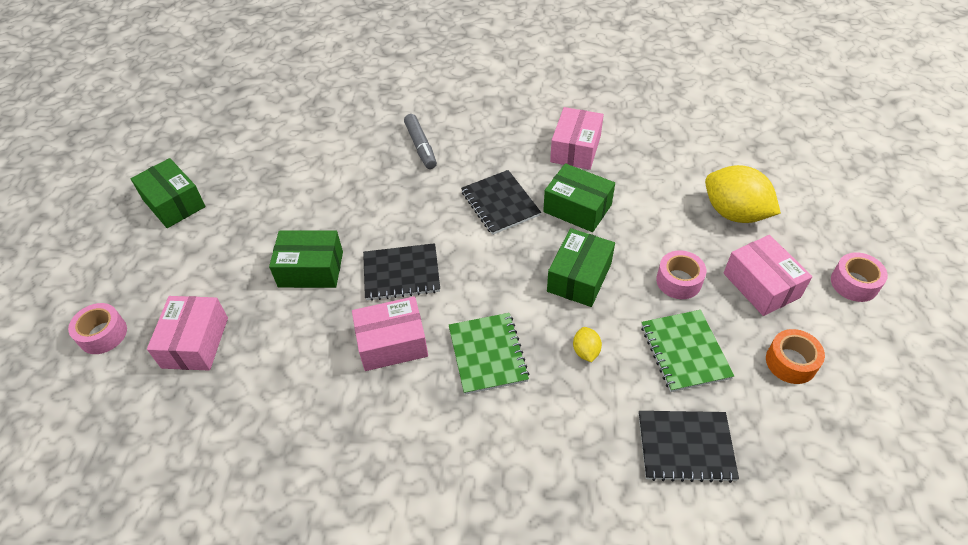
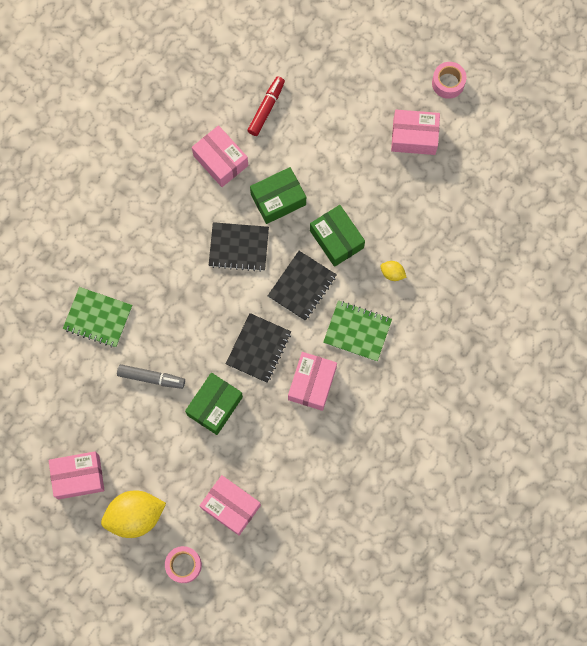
camera: 60 degrees left, 25 degrees up
green box [131,158,206,228] -> pink box [48,451,105,499]
grey marker [404,114,437,169] -> grey marker moved to [117,364,185,389]
black notebook [639,411,739,483] -> black notebook moved to [268,251,337,321]
green notebook [641,310,734,392] -> green notebook moved to [63,287,132,348]
pink tape [656,250,707,299] -> none
yellow lemon [705,165,781,223] -> yellow lemon moved to [101,490,166,538]
orange tape [766,329,825,384] -> none
none -> red marker [247,76,285,136]

